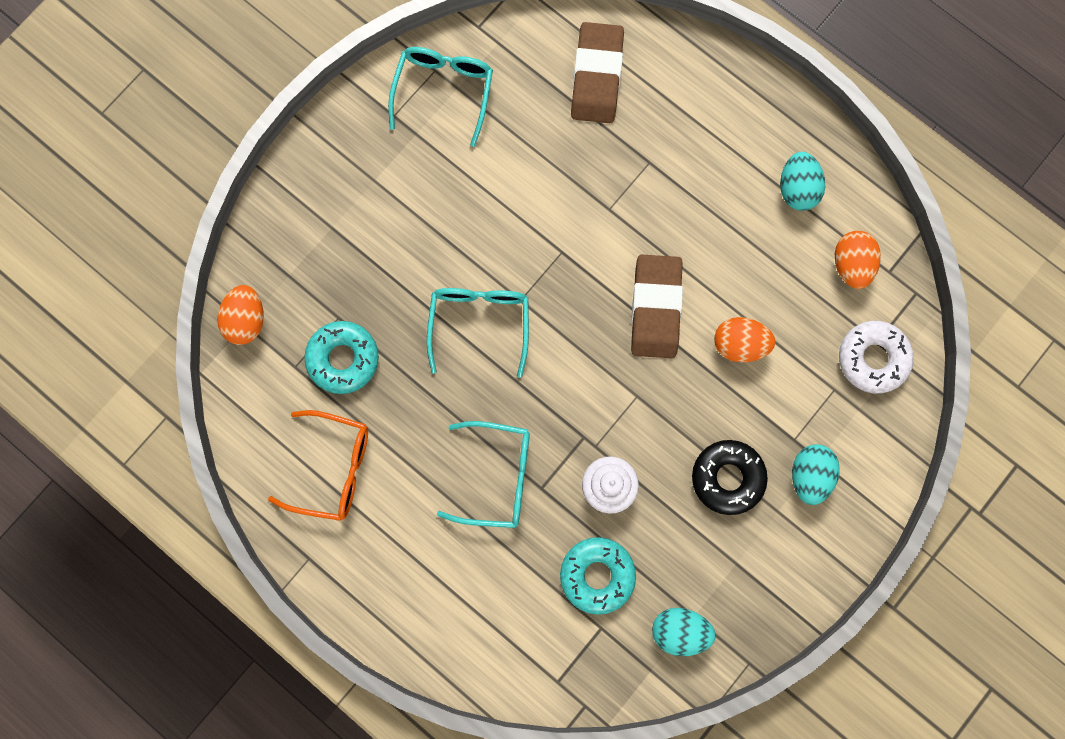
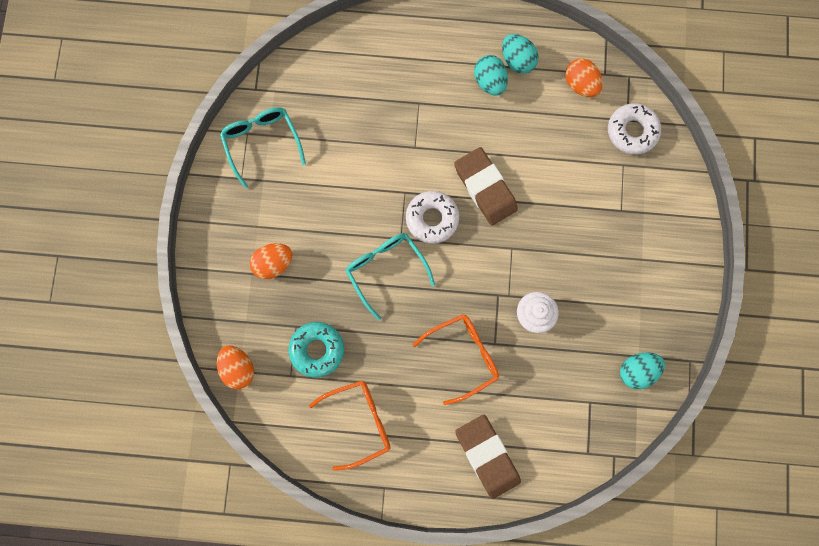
camera: 35 degrees left, 0 degrees up
turquoise glasses [437,421,530,528] -> orange glasses [412,314,499,405]
turquoise donut [560,537,636,615] -> none
brown eraser [571,22,624,123] -> brown eraser moved to [455,415,521,499]
black donut [692,440,768,515] -> none
orange egg [714,317,775,362] -> orange egg moved to [250,243,292,279]
turquoise egg [792,444,840,505] -> turquoise egg moved to [474,55,508,96]
none -> white donut [406,191,459,244]

